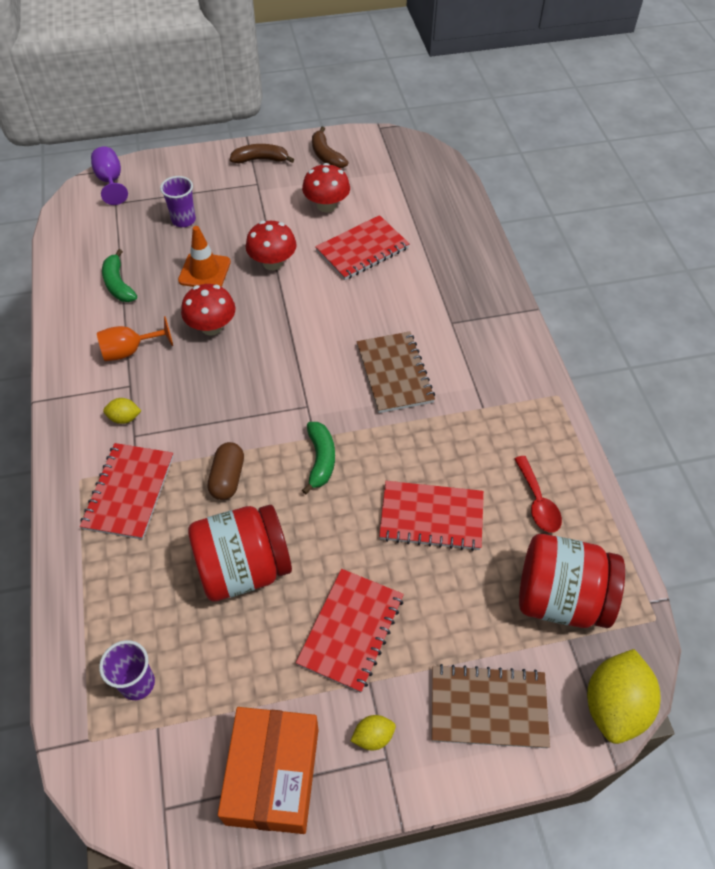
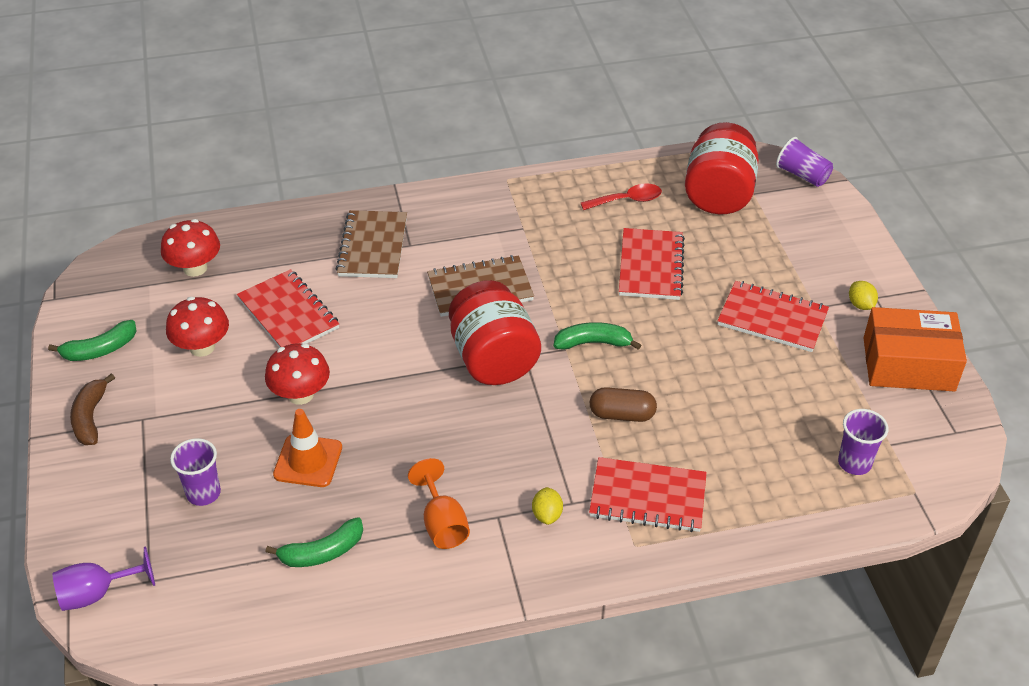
camera: 90 degrees left, 10 degrees down
red mushroom [181,284,236,336] -> red mushroom moved to [161,219,220,277]
red jar [188,505,292,602] -> red jar moved to [449,280,541,385]
brown banana [312,127,348,168] -> green banana [48,320,137,361]
brown notebook [432,664,550,748] -> brown notebook moved to [335,210,407,278]
yellow lemon [587,649,661,744] -> purple cup [776,137,833,187]

